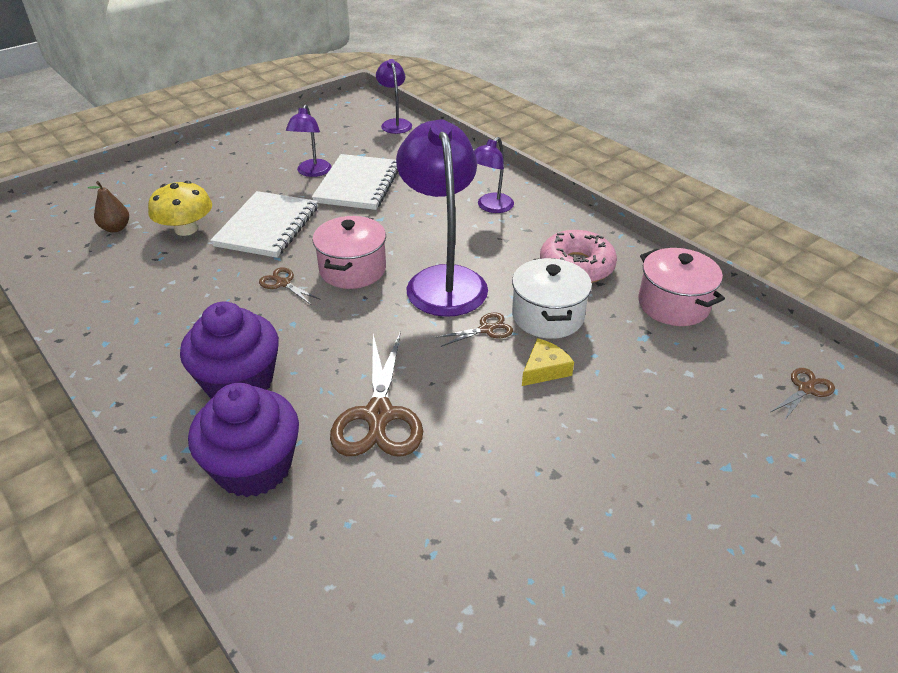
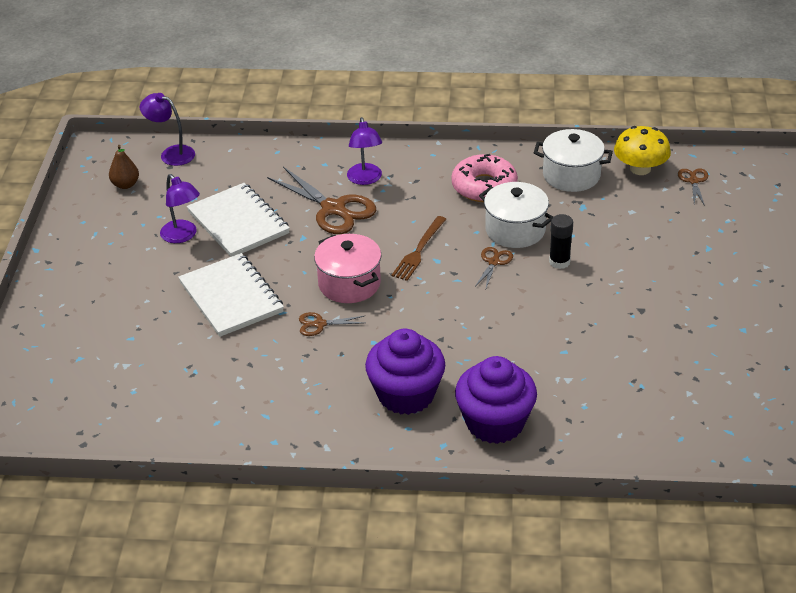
camera: 45 degrees left, 0 degrees up
brown pear [87,181,129,233] -> brown pear moved to [109,145,139,189]
yellow mushroom [148,181,212,236] -> yellow mushroom moved to [614,126,671,175]
brown scissors [330,331,423,456] -> brown scissors moved to [267,167,376,234]
purple lamp [396,119,488,317] -> brown fork [391,216,446,281]
yellow cheese [522,338,574,386] -> black glue stick [549,214,573,269]
pink pot [638,248,725,326] -> white pot [534,129,613,192]

